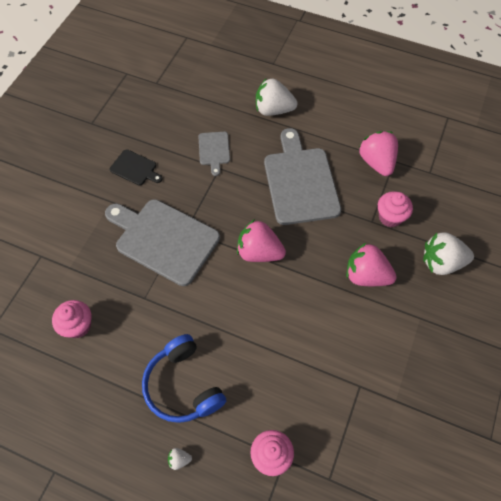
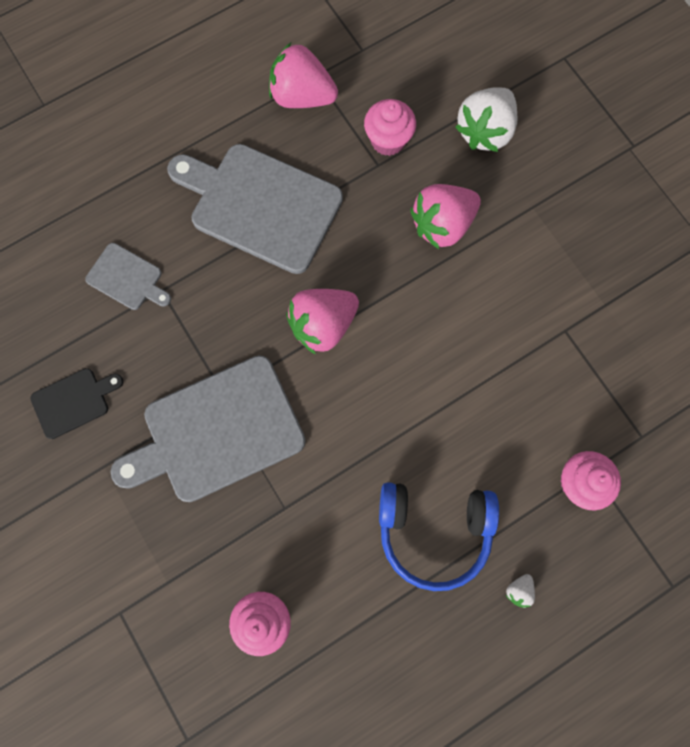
camera: 55 degrees left, 15 degrees up
white strawberry [256,78,298,116] -> none

